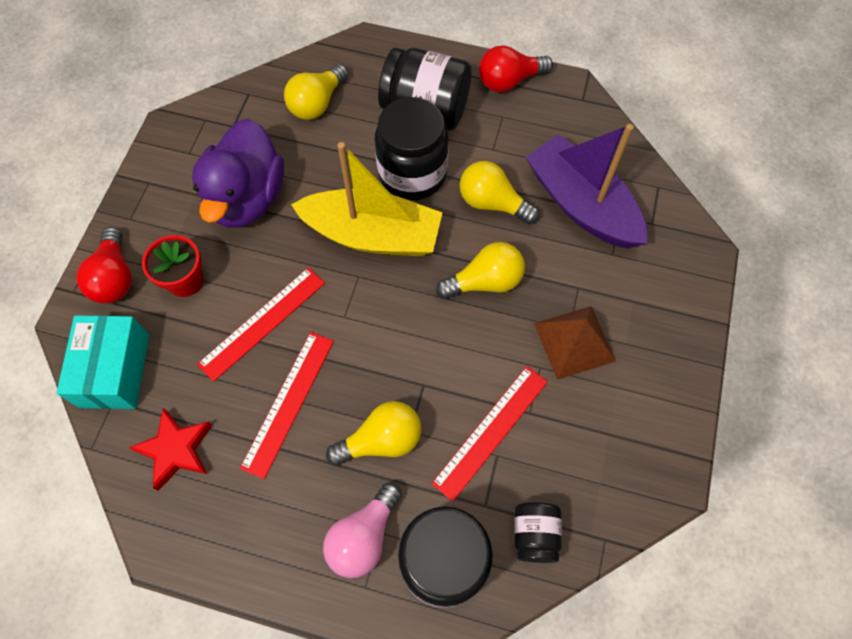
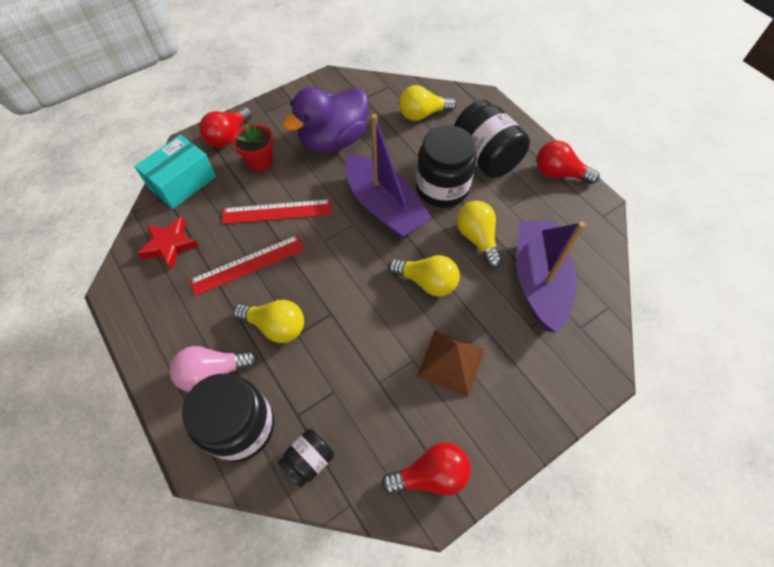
camera: 40 degrees right, 5 degrees down
yellow boat [291,142,443,256] -> purple boat [345,114,432,238]
red ruler [431,366,548,502] -> none
none -> red light bulb [381,442,471,495]

